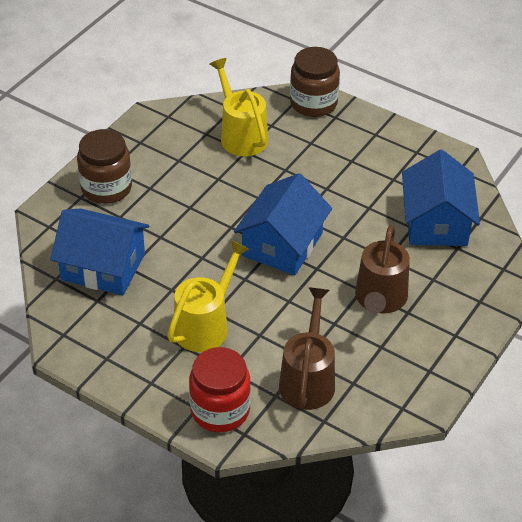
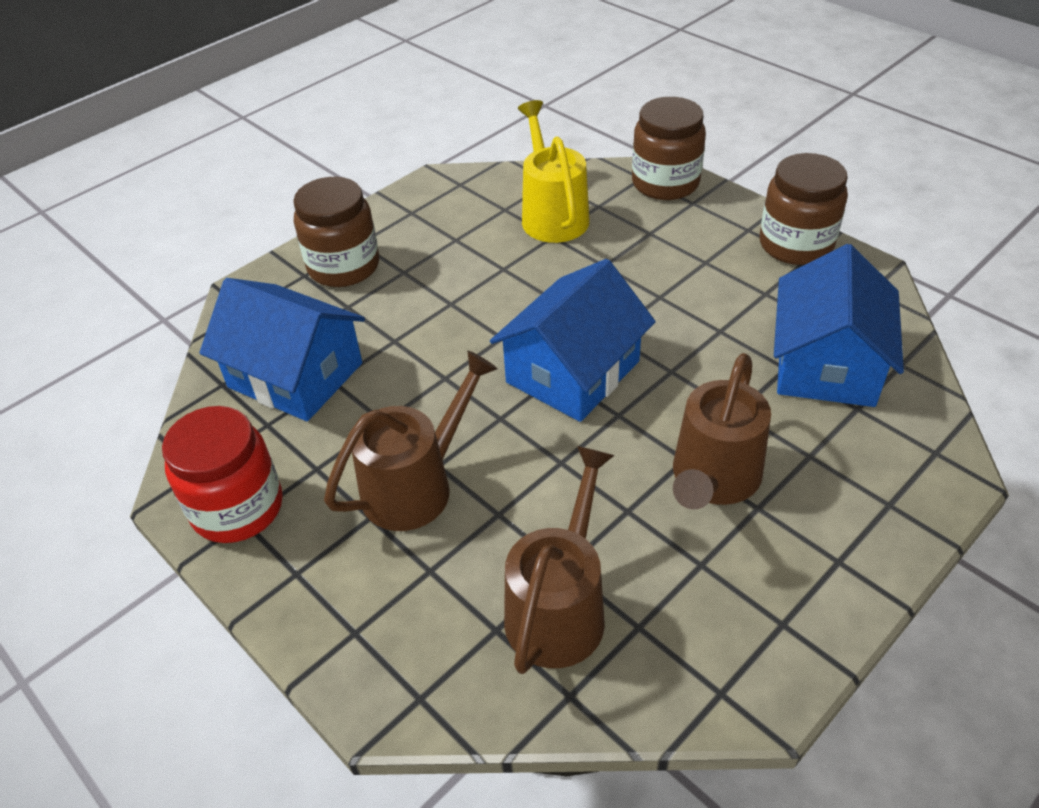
camera: 15 degrees right, 0 degrees up
yellow watering can [167,240,249,352] -> brown watering can [324,351,498,531]
red jar [189,347,251,432] -> red jar moved to [162,406,283,543]
none -> brown jar [760,153,848,265]

